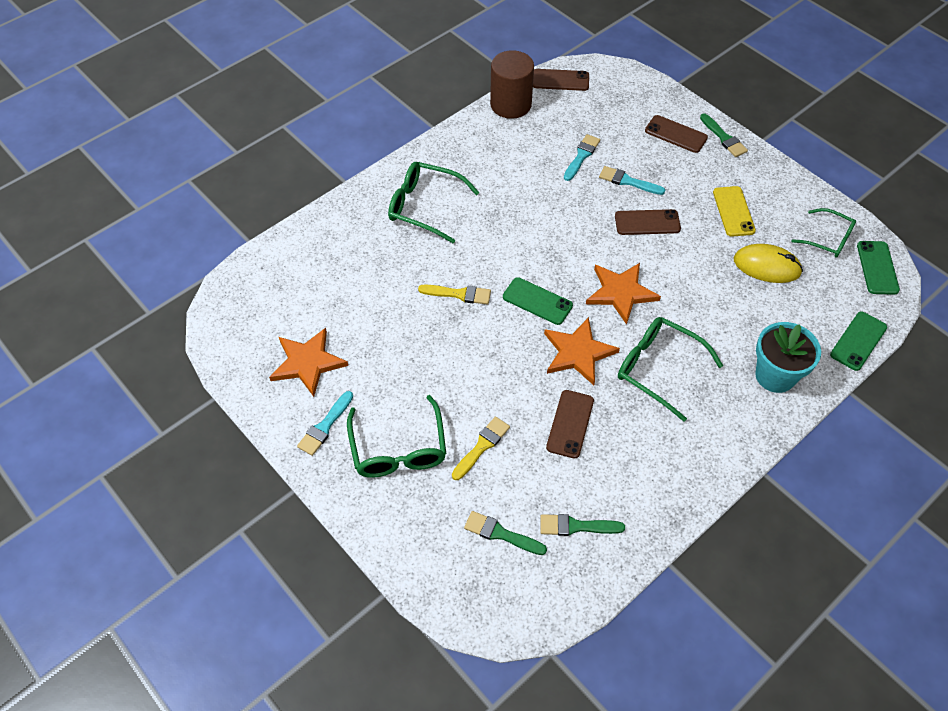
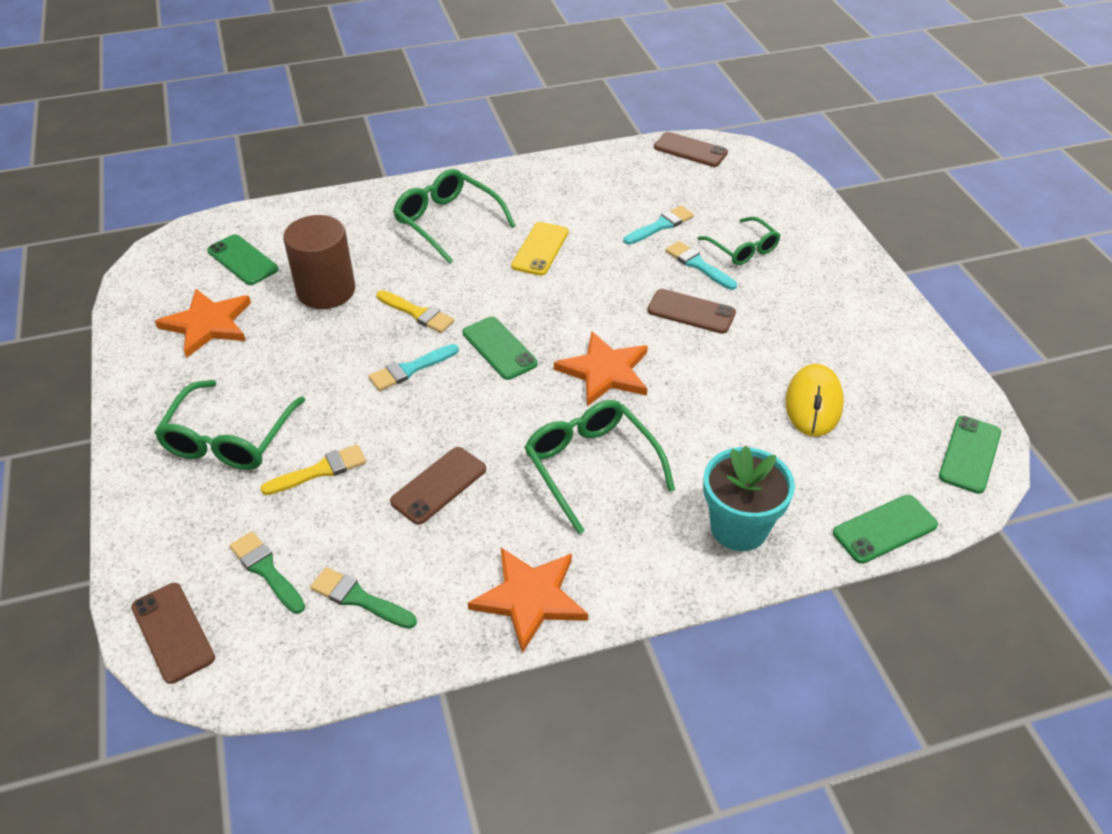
camera: 25 degrees right, 10 degrees down
turquoise brush [297,391,353,456] -> turquoise brush moved to [369,344,459,391]
brown cylinder [490,50,534,119] -> brown cylinder moved to [283,215,355,309]
orange star [544,317,620,385] -> orange star moved to [468,548,588,653]
brown phone [645,115,708,153] -> brown phone moved to [131,583,215,684]
green brush [700,114,748,157] -> none
yellow phone [713,186,756,237] -> yellow phone moved to [511,222,568,276]
yellow mouse [734,244,803,283] -> yellow mouse turned 60 degrees clockwise [786,364,844,437]
green glasses [791,208,856,258] -> green glasses moved to [698,217,780,265]
none -> green phone [207,234,279,285]

